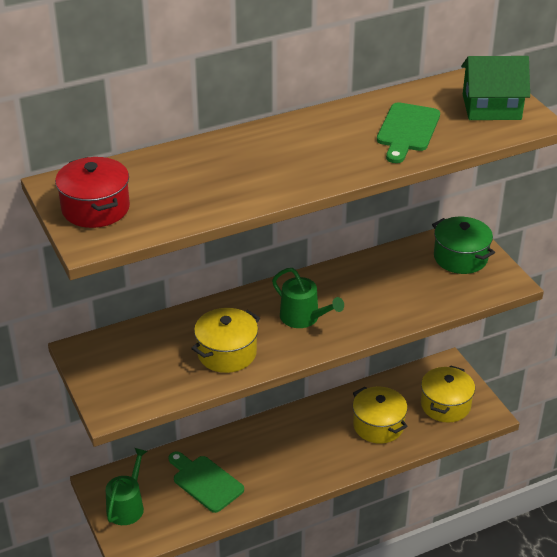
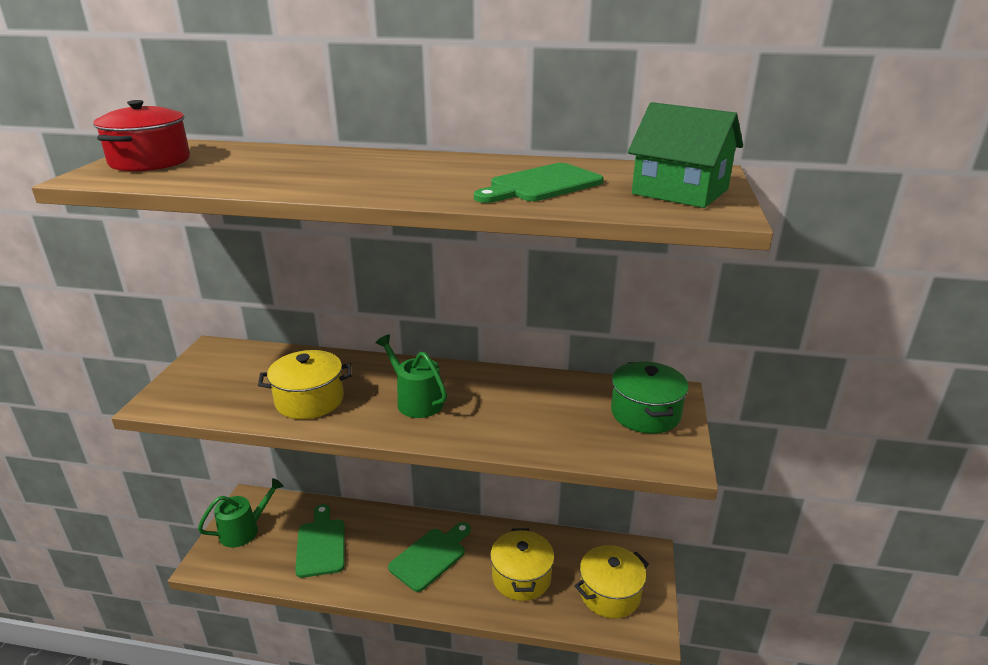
camera: 35 degrees right, 10 degrees down
green watering can [272,268,344,328] -> green watering can turned 150 degrees clockwise [375,334,447,418]
none -> green cutting board [388,522,471,592]

